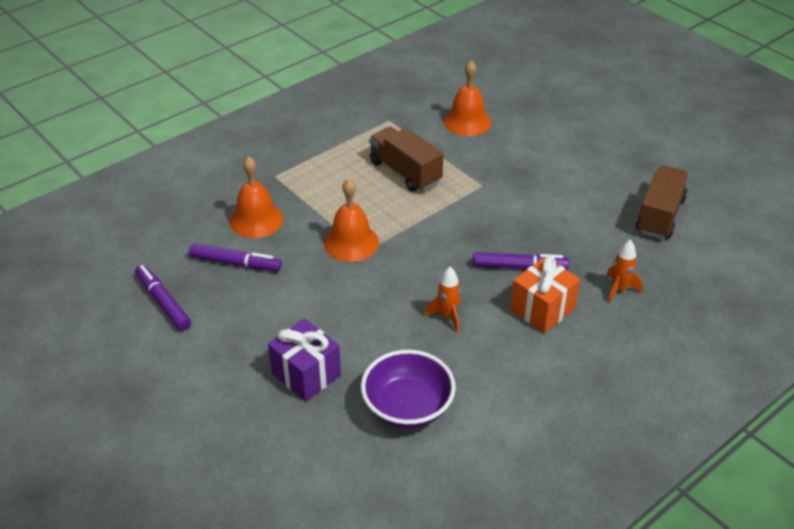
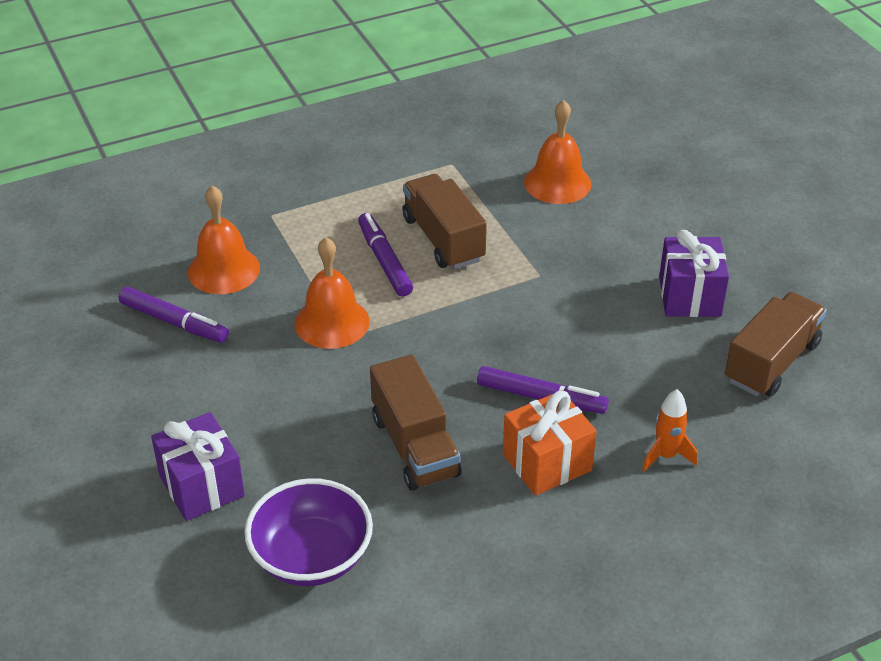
camera: 15 degrees right, 0 degrees up
purple marker [135,265,191,331] -> purple marker moved to [358,213,413,297]
orange rocket [424,267,461,333] -> brown truck [370,355,462,491]
none -> purple gift [659,230,729,317]

